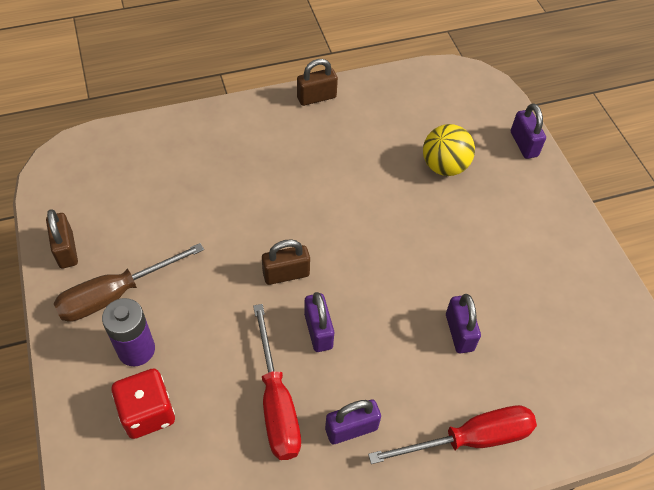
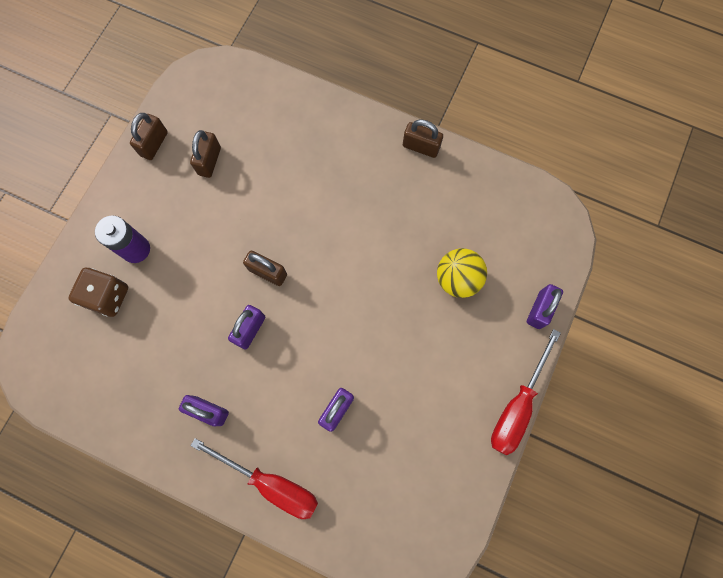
camera: 45 degrees right, 20 degrees up
brown screwdriver [54,243,204,322] -> none
red dice [111,368,175,439] -> brown dice [68,268,128,317]
red screwdriver [253,304,301,460] -> red screwdriver moved to [491,329,561,455]
none -> brown padlock [190,130,221,178]

